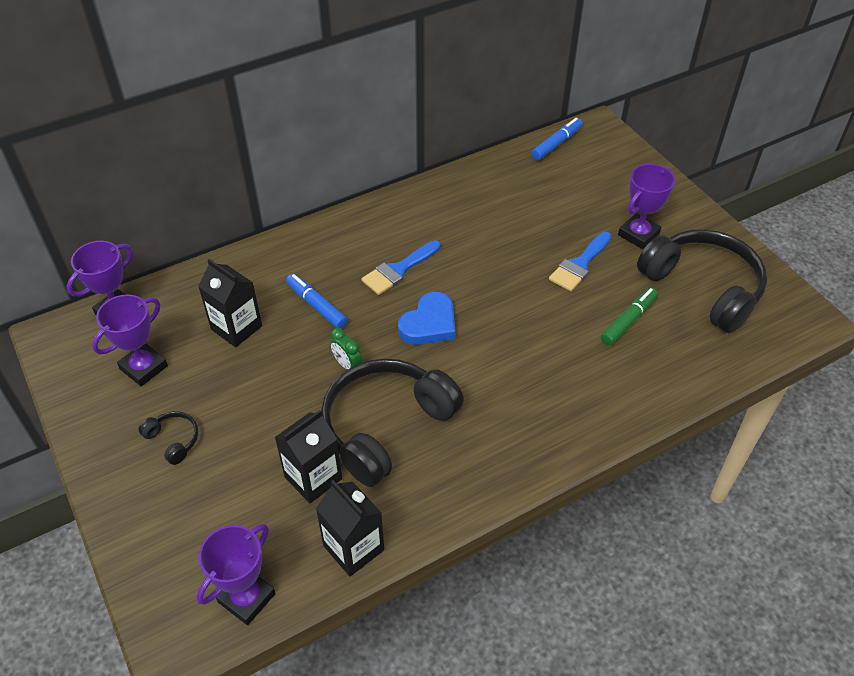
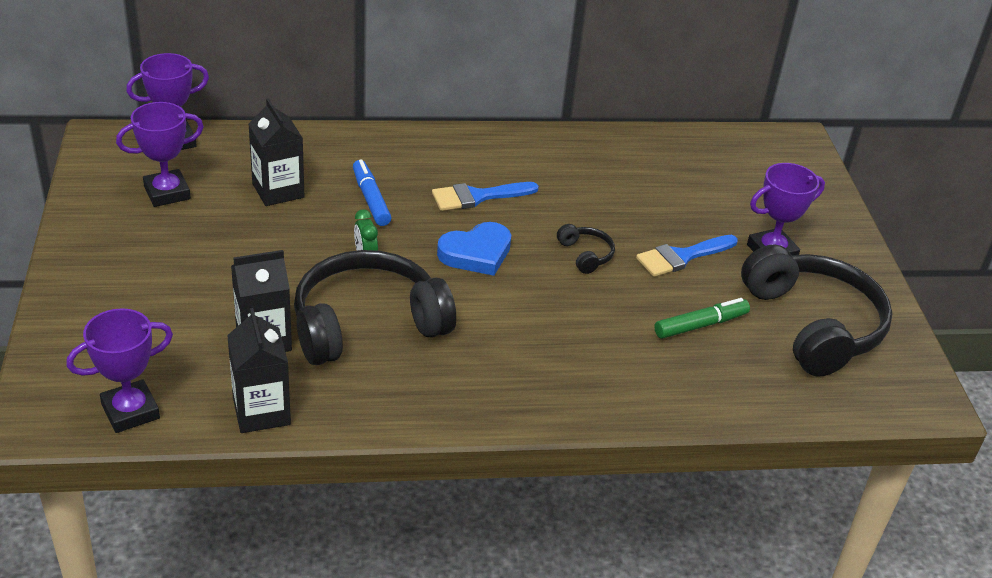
camera: 20 degrees right, 10 degrees down
black headphones [138,411,198,465] -> black headphones moved to [557,224,615,274]
blue marker [531,118,583,160] -> none

